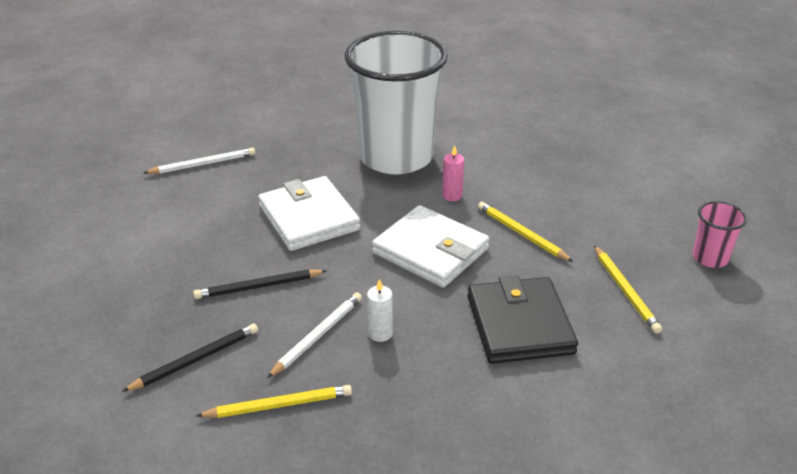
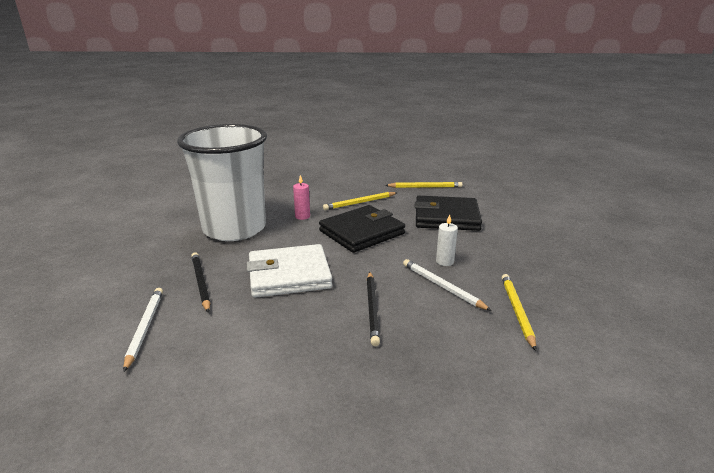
camera: 75 degrees left, 10 degrees down
black pencil [122,323,258,392] -> black pencil moved to [191,252,210,313]
white wallet [372,205,489,288] -> black wallet [319,205,405,253]
pink cup [693,201,747,268] -> none

